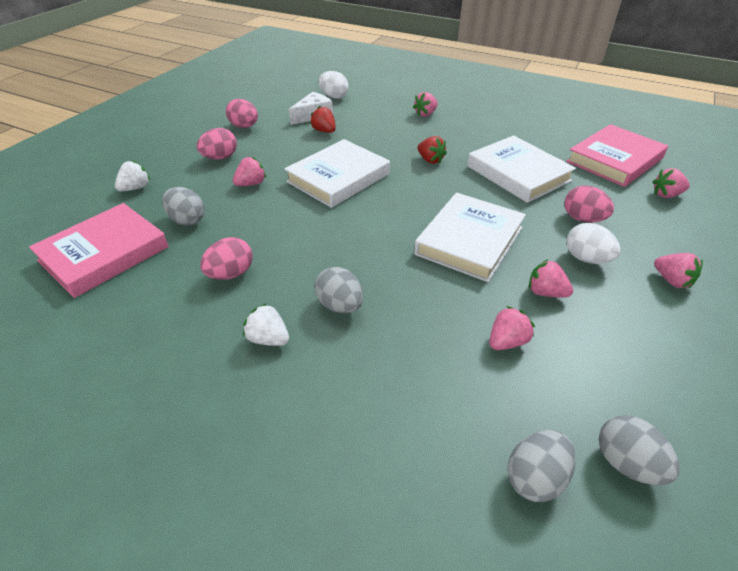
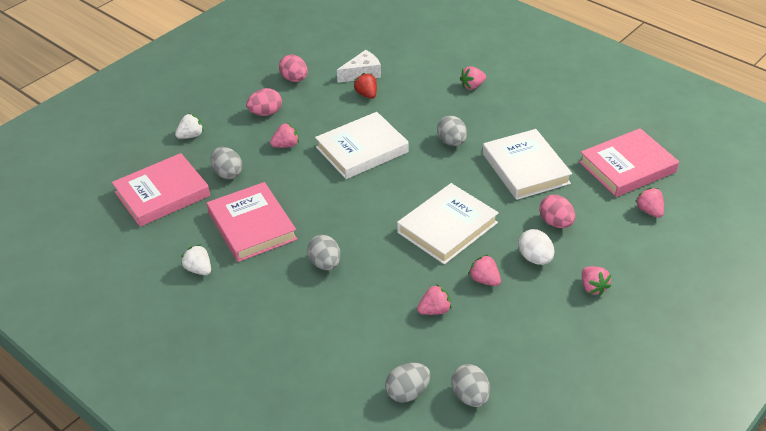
camera: 15 degrees right, 0 degrees up
pink egg [200,237,253,280] -> pink book [207,182,297,262]
white strawberry [243,303,289,346] -> white strawberry moved to [181,244,211,275]
white egg [319,71,349,99] -> none
red strawberry [418,136,447,164] -> grey egg [437,116,467,146]
pink strawberry [653,168,690,198] -> pink strawberry turned 60 degrees clockwise [635,188,664,218]

